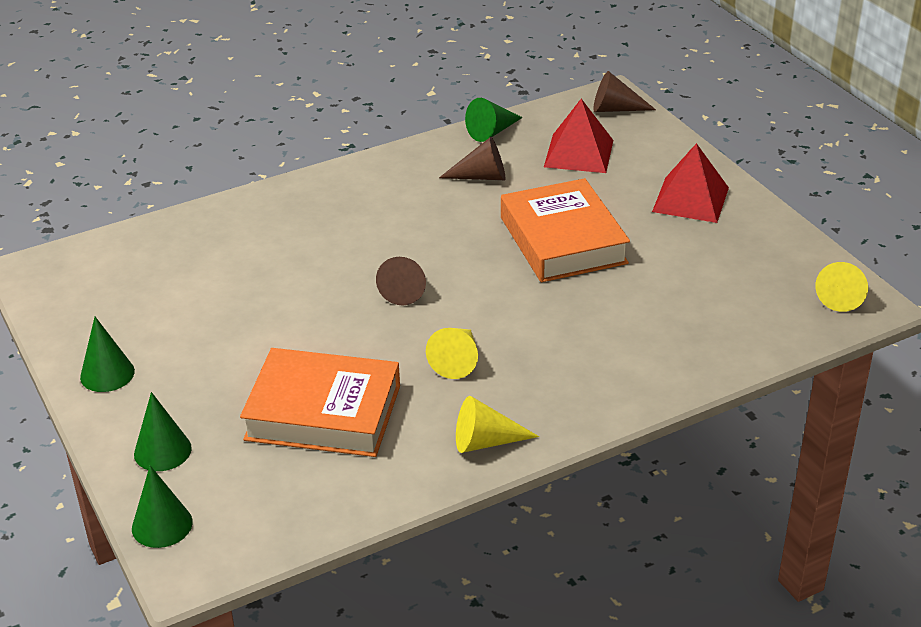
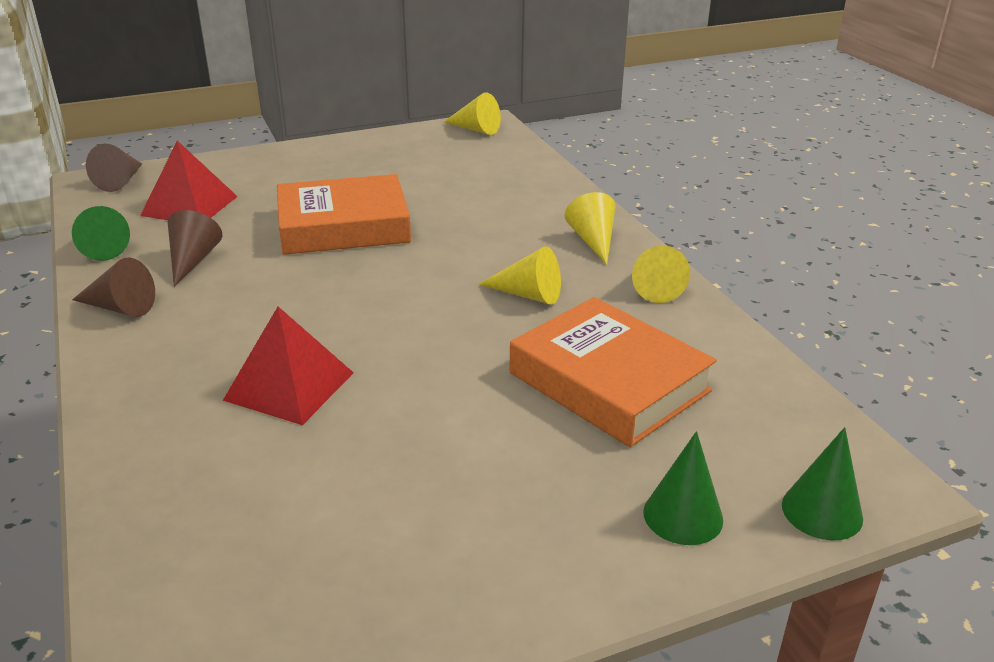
camera: 85 degrees left, 5 degrees down
green cone [80,317,135,392] -> none
orange book [240,348,400,457] -> orange book turned 60 degrees counterclockwise [510,297,717,447]
brown cone [376,257,426,305] -> brown cone moved to [72,258,155,317]
red pyramid [652,143,729,223] -> red pyramid moved to [223,307,354,425]
none -> yellow cone [565,192,615,265]

